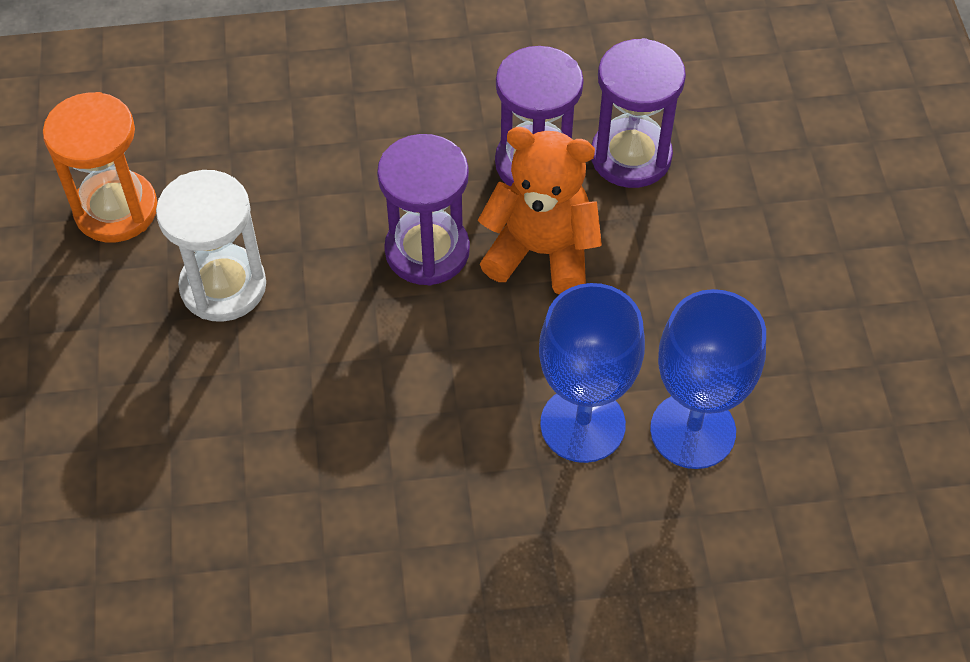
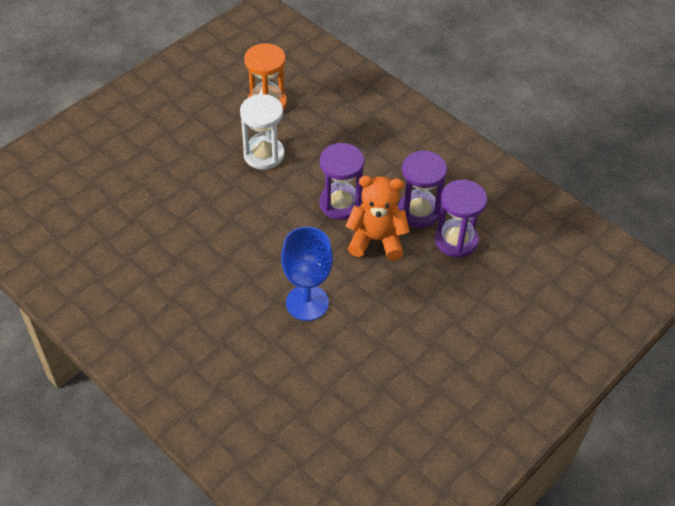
camera: 50 degrees right, 5 degrees down
orange teddy bear [478,127,602,295] -> orange teddy bear turned 60 degrees counterclockwise [346,176,410,260]
blue goblet [650,289,766,469] -> none

